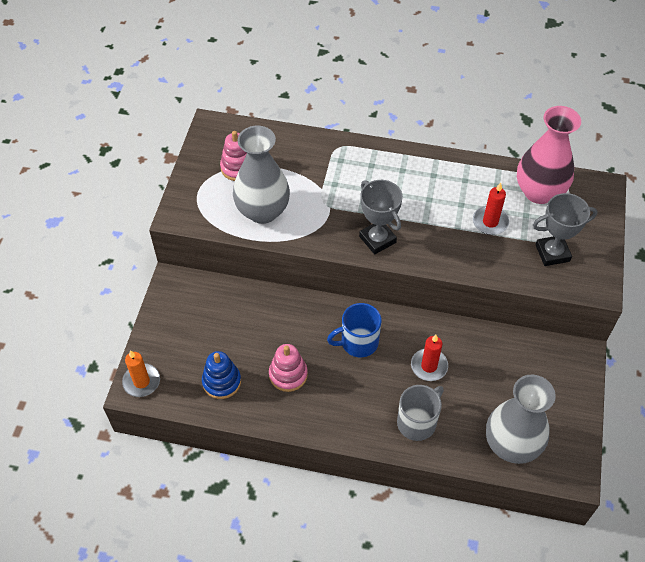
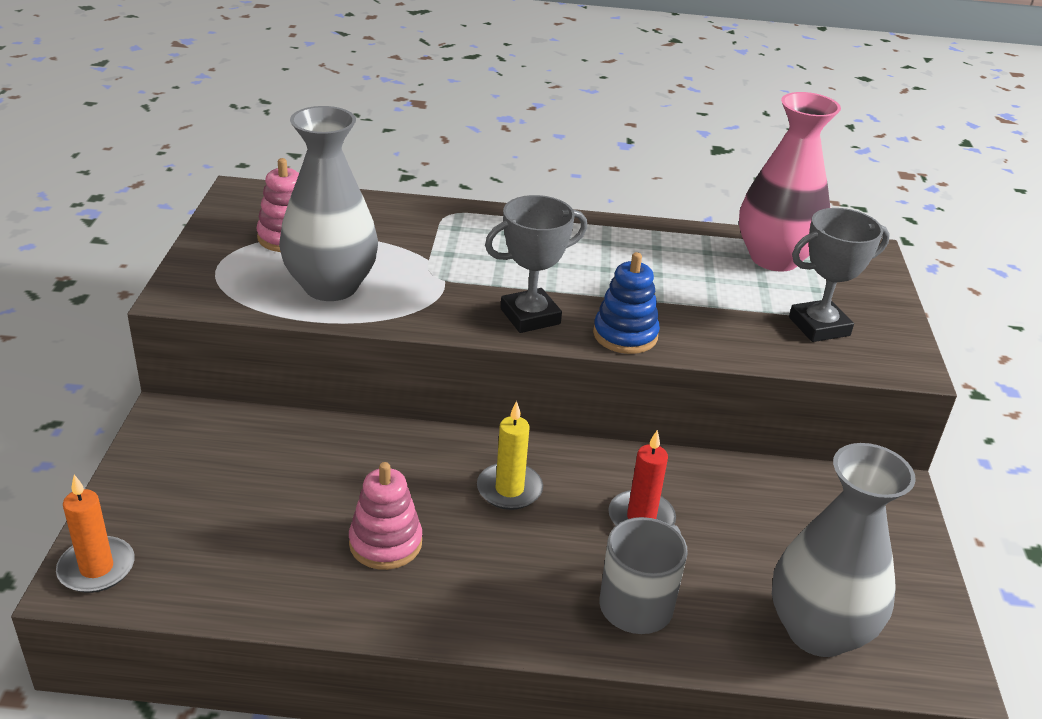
camera: 10 degrees left, 20 degrees down
blue stacking toy [202,351,241,399] -> blue stacking toy moved to [593,252,660,354]
blue mug [327,303,382,357] -> yellow candle [477,401,543,510]
grey trophy [359,180,403,254] -> grey trophy turned 75 degrees counterclockwise [485,195,587,333]
red candle [473,182,509,235] -> none

